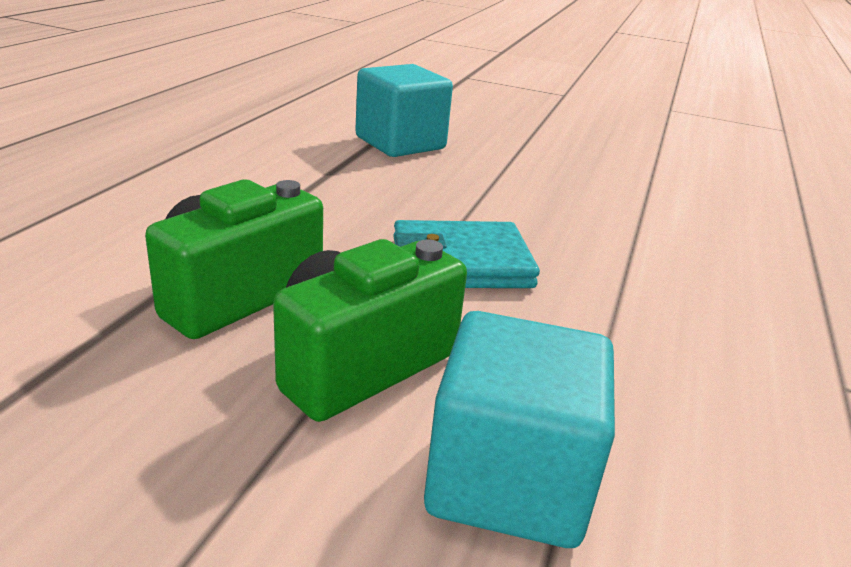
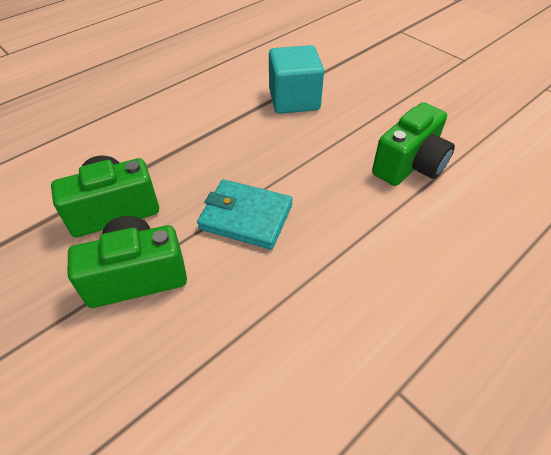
camera: 30 degrees right, 20 degrees up
turquoise cube [424,311,615,548] -> none
none -> green camera [372,102,455,186]

